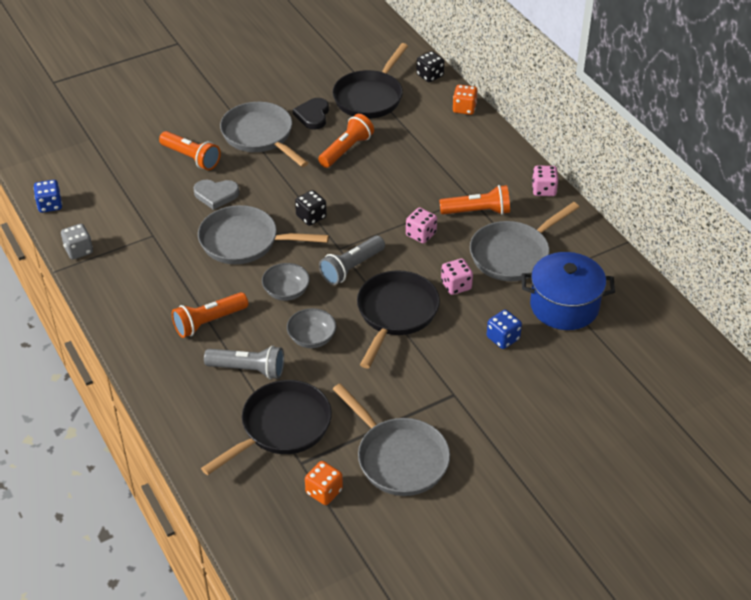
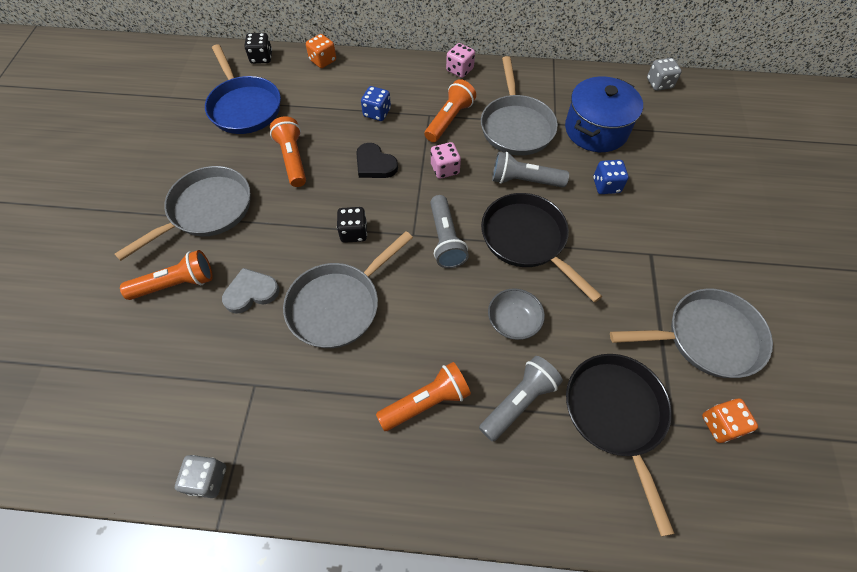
camera: 55 degrees left, 15 degrees up
blue dice [34,180,62,213] -> blue dice moved to [361,86,391,121]
orange flashlight [172,292,248,338] -> orange flashlight turned 120 degrees counterclockwise [376,362,471,431]
grey heart [193,180,239,210] -> grey heart turned 150 degrees counterclockwise [222,268,279,314]
grey pan [220,102,308,167] -> grey pan turned 135 degrees clockwise [115,166,250,261]
grey bowl [262,263,310,301] -> none
black heart [293,98,329,129] -> black heart moved to [356,143,398,178]
black pan [332,43,408,119] -> blue pan [205,44,281,134]
pink dice [441,258,473,295] -> grey flashlight [492,151,569,187]
none -> grey dice [647,58,682,91]

